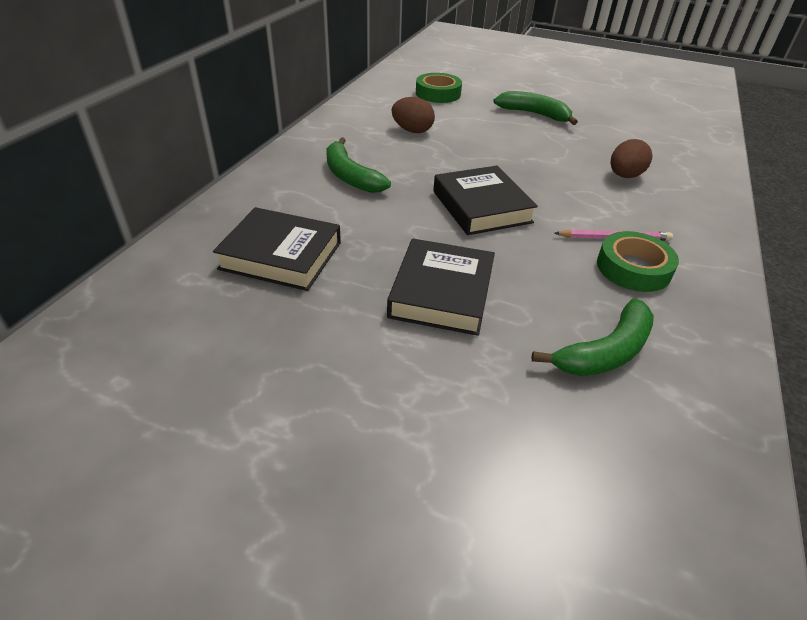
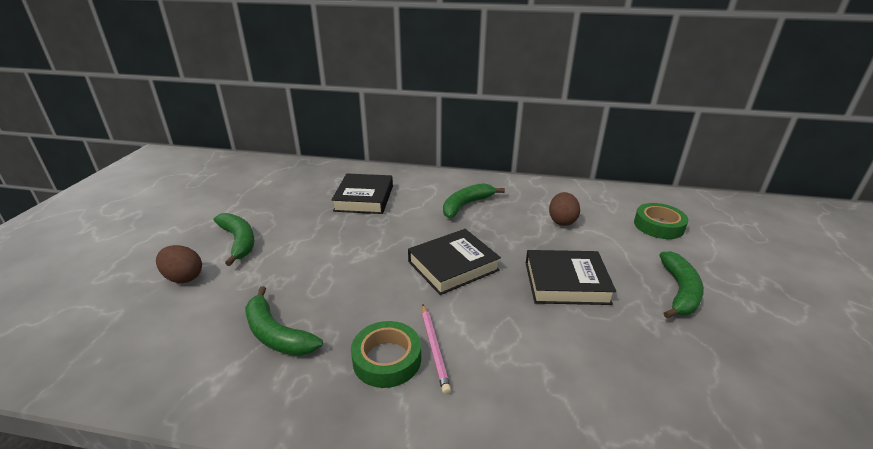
camera: 80 degrees right, 10 degrees down
black book [387,238,495,336] -> black book moved to [526,250,616,305]
brown egg [611,139,652,178] -> brown egg moved to [156,245,202,283]
none -> green banana [213,213,254,266]

